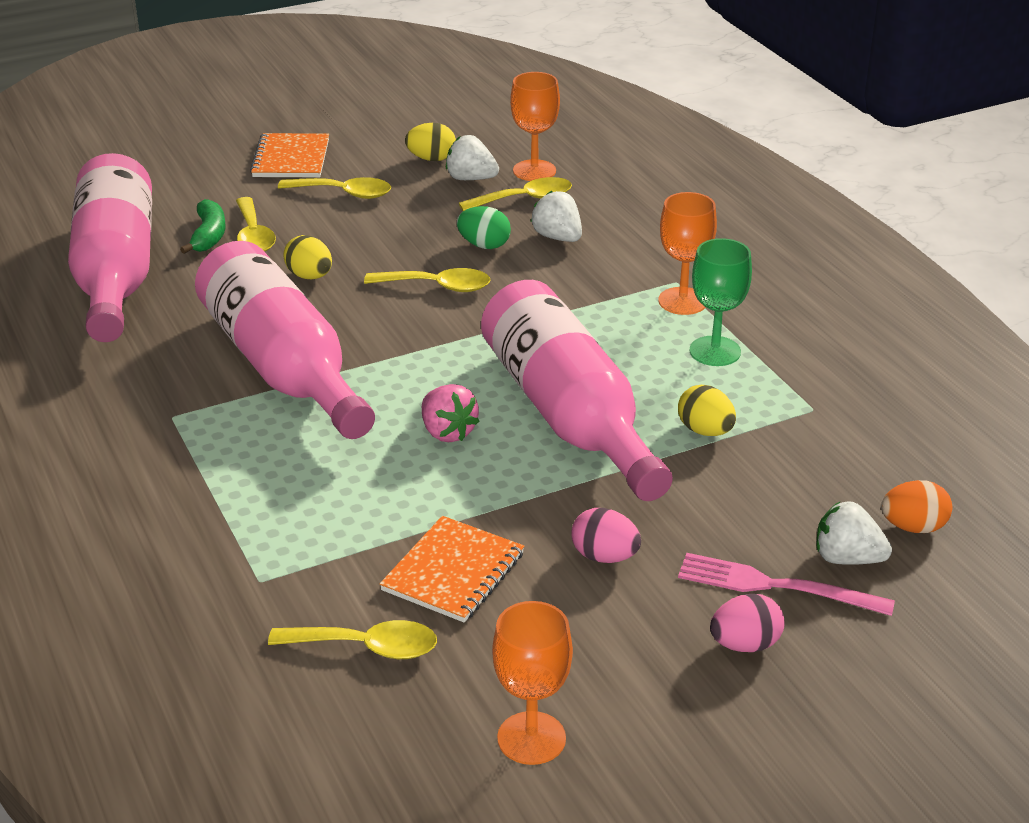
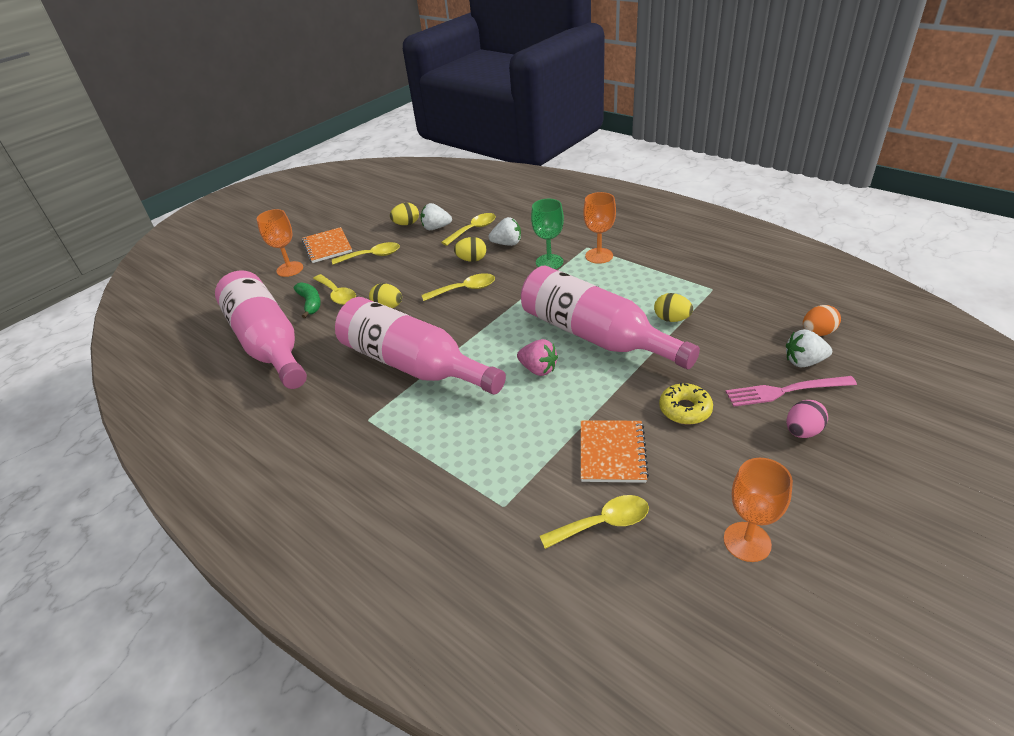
camera: 20 degrees left, 5 degrees up
green egg [457,206,511,249] -> yellow egg [454,237,487,262]
orange goblet [510,72,560,181] -> orange goblet moved to [257,209,303,277]
white strawberry [531,191,582,242] -> white strawberry turned 150 degrees clockwise [489,217,521,246]
pink egg [572,508,641,563] -> yellow donut [659,383,713,424]
green goblet [690,238,752,366] -> green goblet moved to [531,199,564,269]

